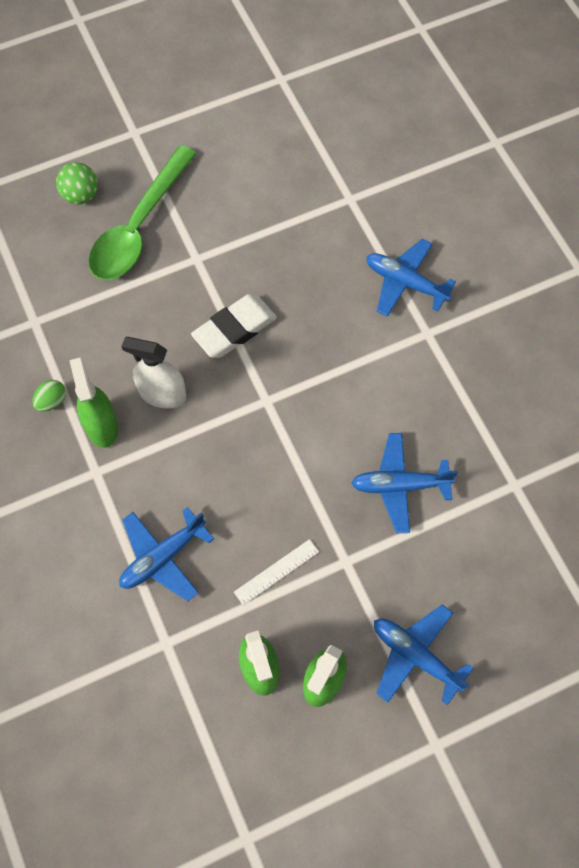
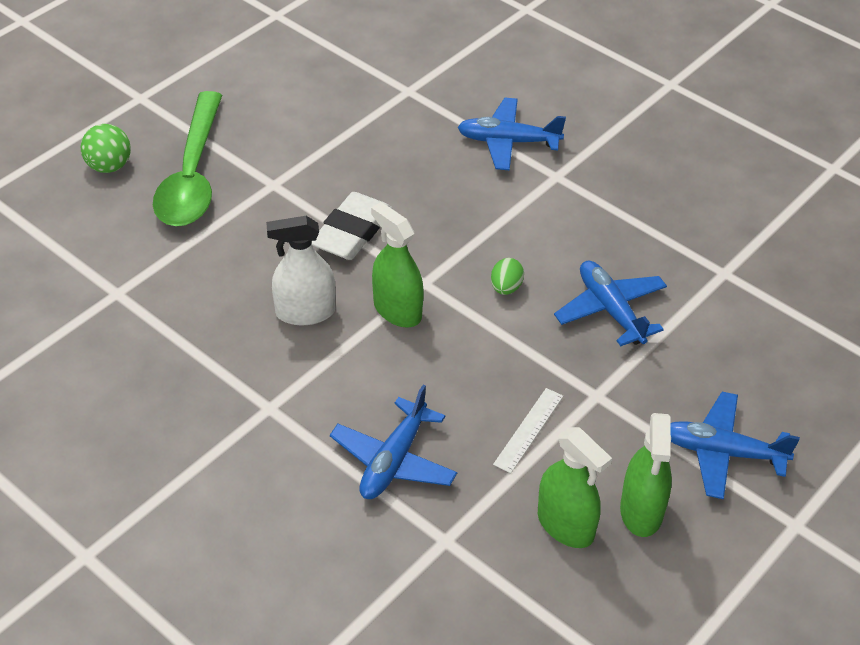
camera: 25 degrees left, 20 degrees down
green egg [32,380,66,412] -> green egg moved to [491,258,524,295]
green spray bottle [69,357,118,448] -> green spray bottle moved to [371,202,424,327]
blue plane [351,433,458,533] -> blue plane turned 90 degrees clockwise [554,261,667,346]

